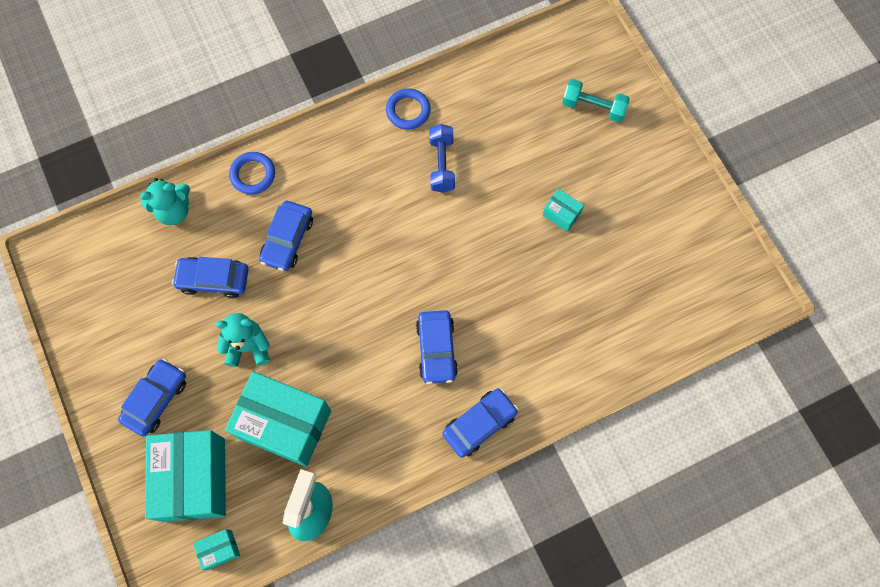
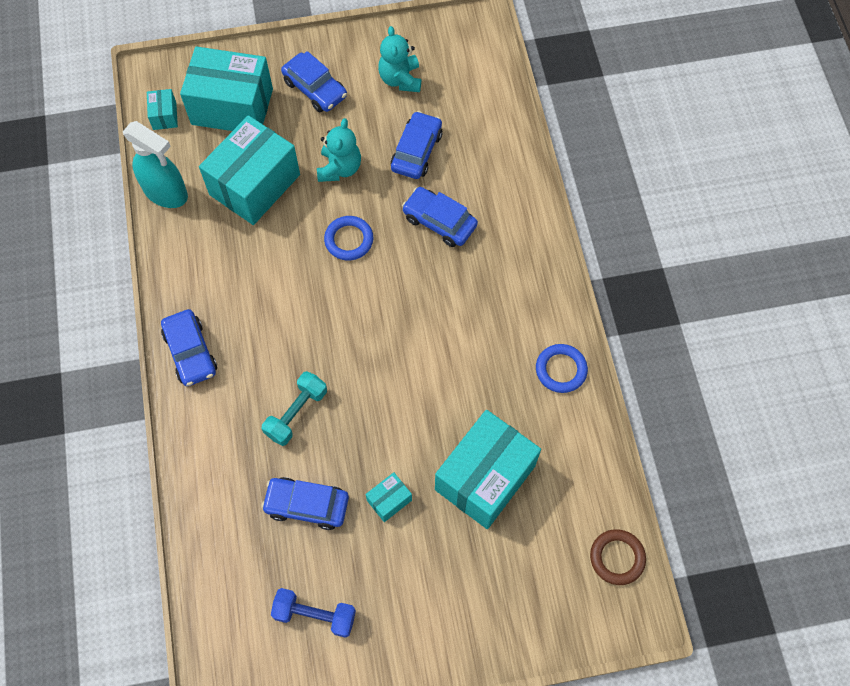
camera: 105 degrees right, 5 degrees down
turquoise teddy bear [140,178,190,225] -> turquoise teddy bear moved to [378,26,421,92]
blue ring [229,152,275,195] -> blue ring moved to [324,216,373,261]
blue car [416,310,458,384] -> blue car moved to [261,477,349,530]
blue dumbbell [429,124,455,193] -> blue dumbbell moved to [271,588,356,638]
turquoise dumbbell [562,79,630,123] -> turquoise dumbbell moved to [262,371,327,446]
none -> turquoise box [435,410,541,529]
none -> brown ring [590,529,646,585]

